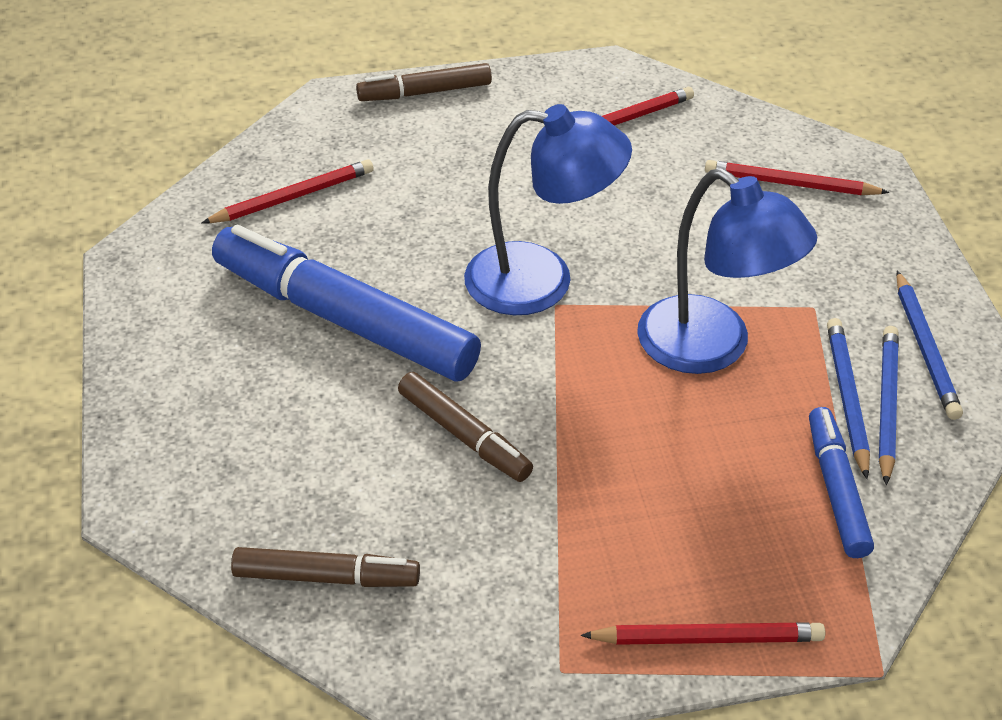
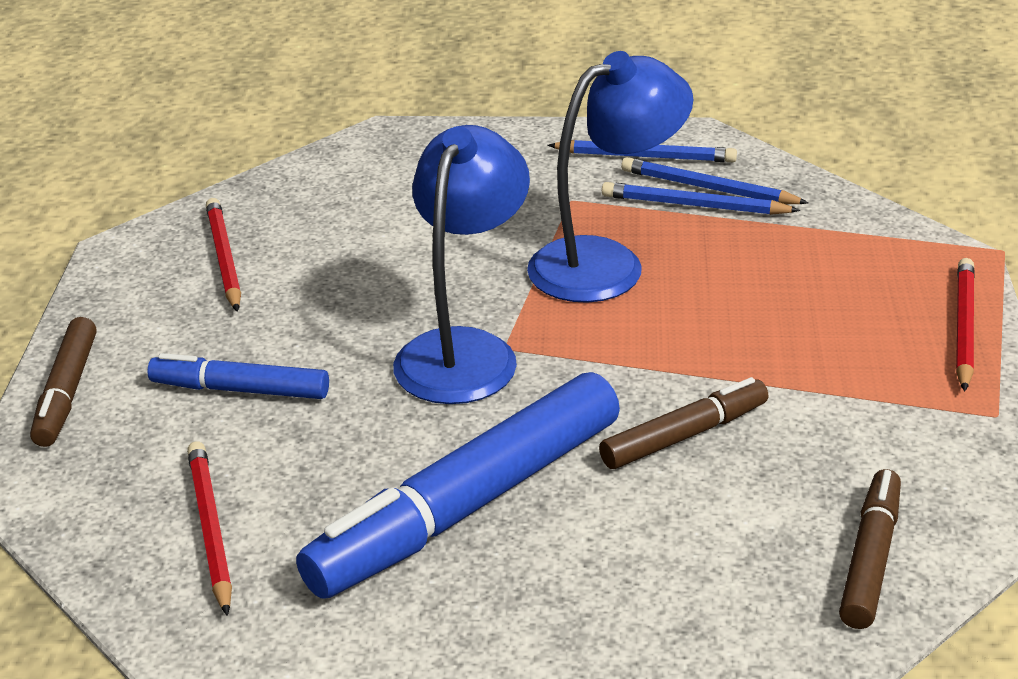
camera: 75 degrees left, 10 degrees down
red pencil [705,160,889,195] -> none
blue marker [809,407,874,558] -> blue marker moved to [147,353,329,399]

